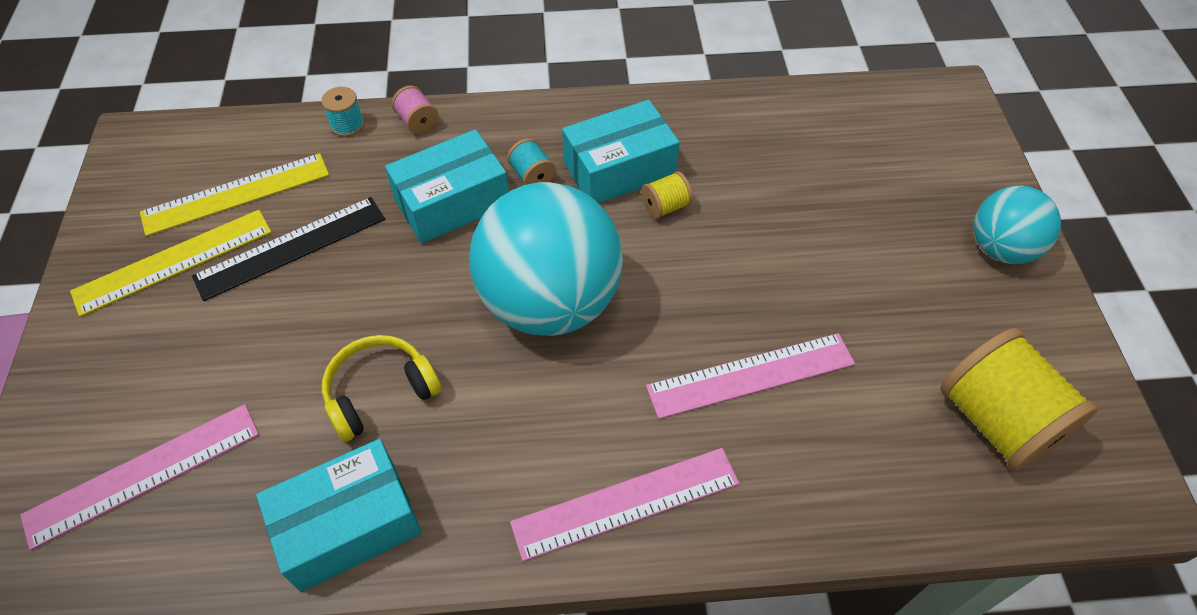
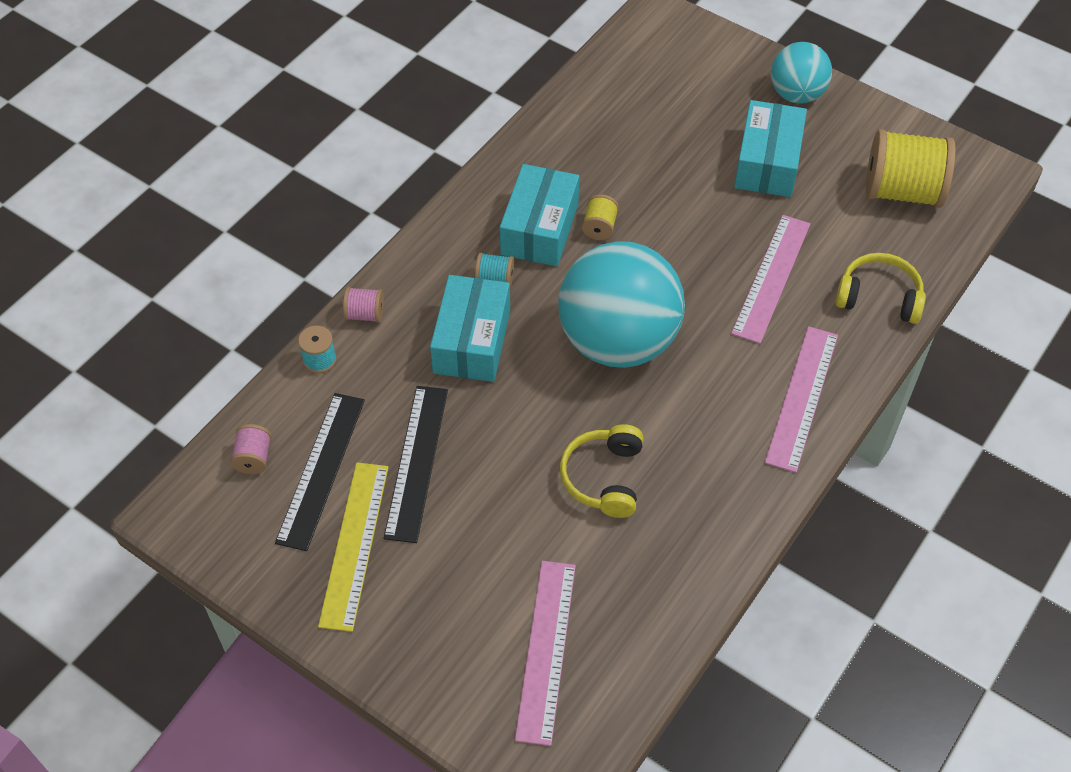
camera: 50 degrees left, 0 degrees up
yellow ruler [140,153,329,236] -> black ruler [275,393,365,551]
turquoise box [256,439,422,592] -> turquoise box moved to [734,100,807,197]
none -> pink spool [230,424,272,474]
none -> yellow headphones [835,253,926,324]

